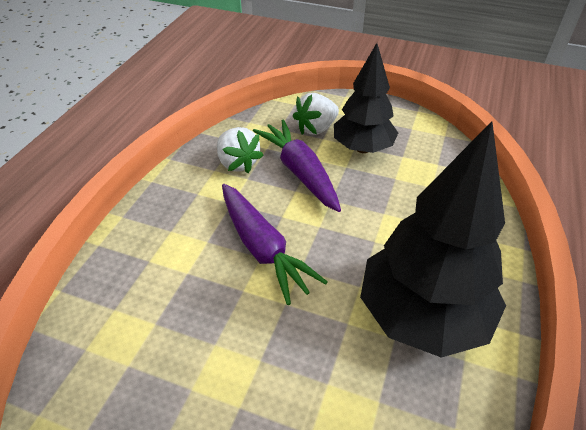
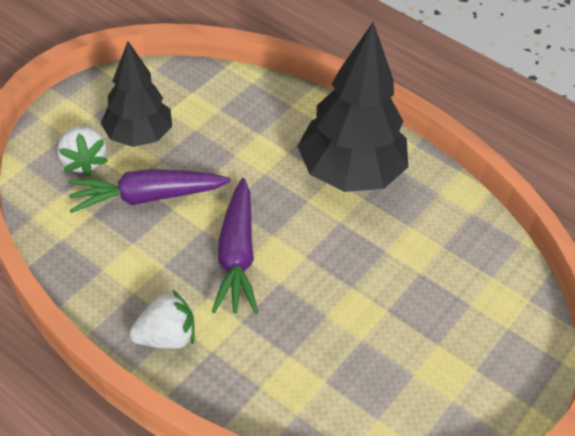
camera: 75 degrees left, 5 degrees up
white strawberry [217,127,264,173] -> white strawberry moved to [129,289,195,349]
purple carrot [222,184,328,305] -> purple carrot turned 105 degrees clockwise [212,178,258,314]

